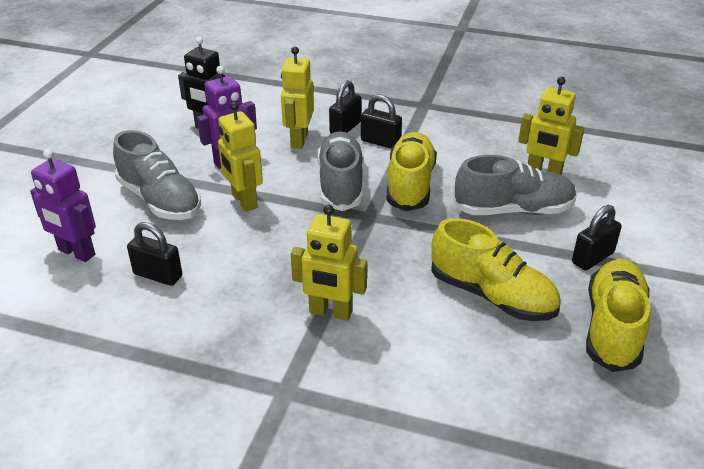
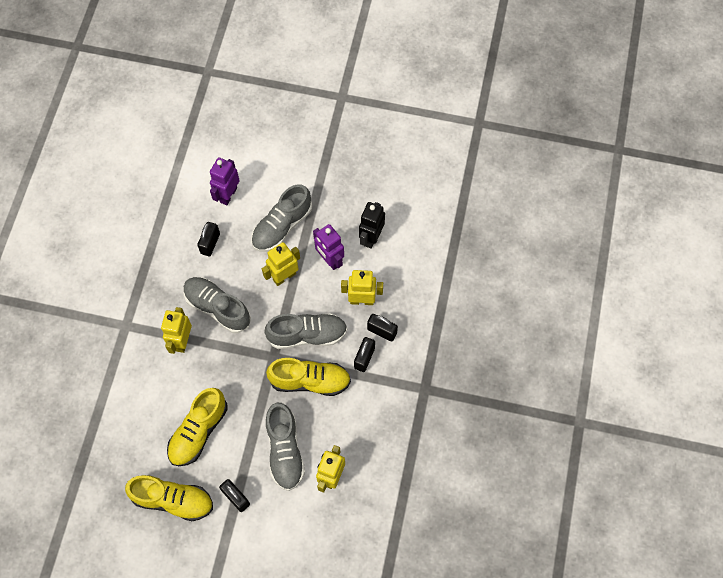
camera: 85 degrees right, 30 degrees up
none -> grey shoe [184,277,251,333]

